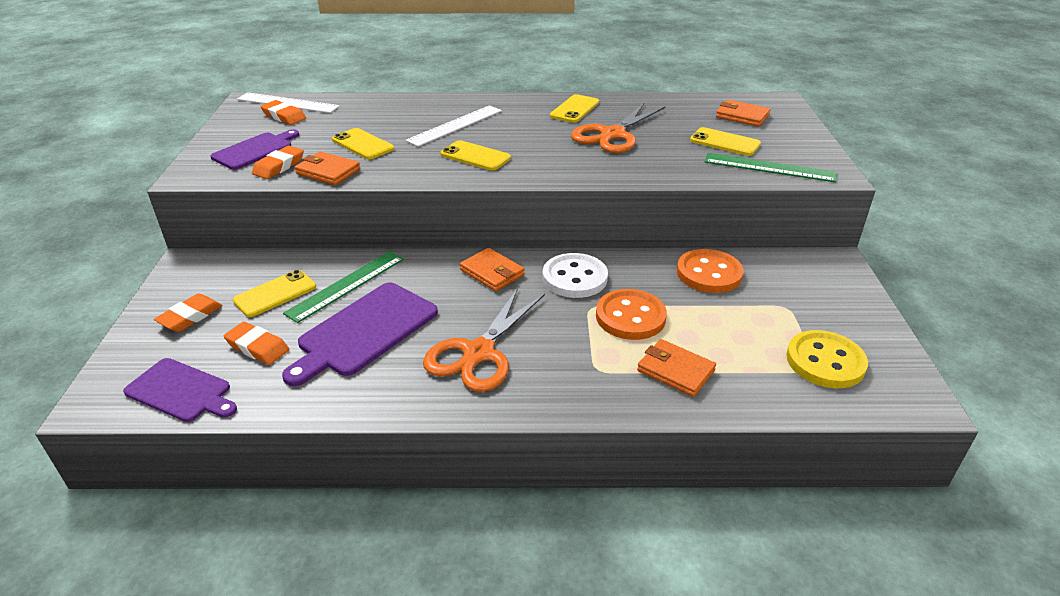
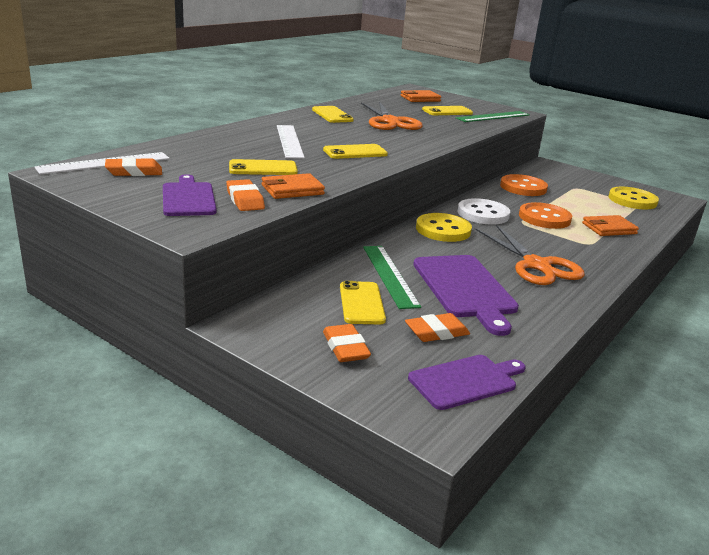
camera: 55 degrees left, 10 degrees down
orange wallet [460,248,525,291] -> yellow button [416,213,472,242]

